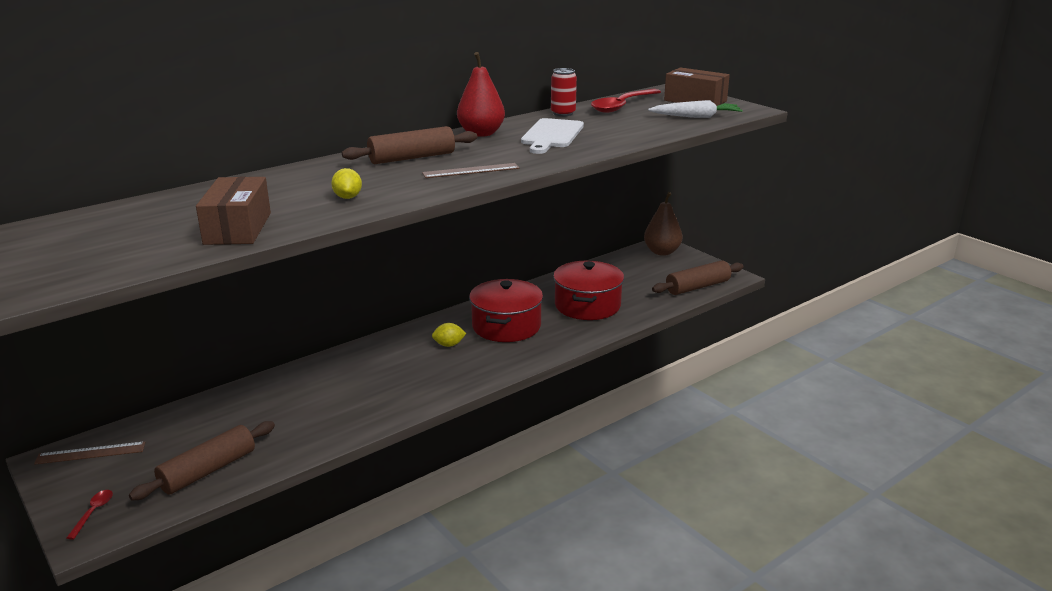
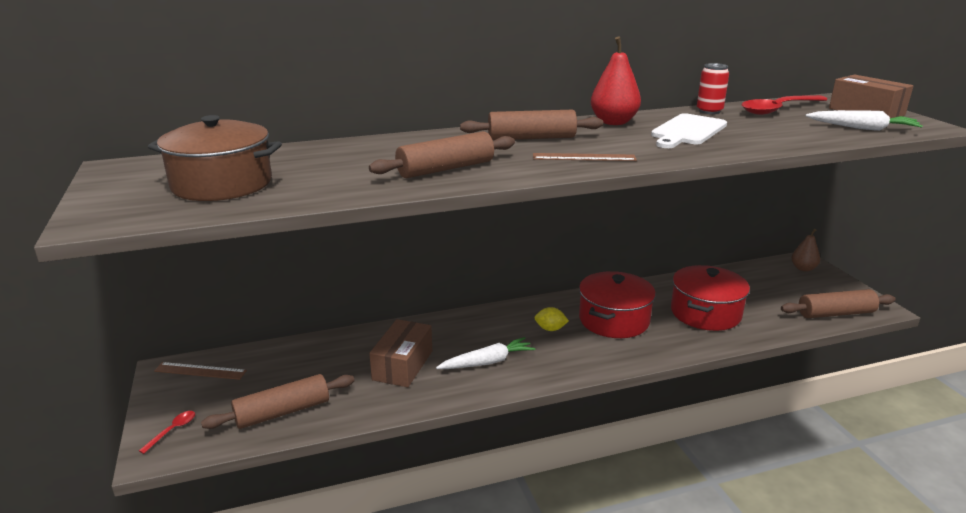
camera: 20 degrees right, 0 degrees up
brown box [196,177,271,245] -> brown box moved to [369,319,432,387]
yellow lemon [331,168,362,199] -> brown rolling pin [369,131,515,178]
brown pear [644,192,682,256] -> brown pear [791,229,820,272], size x0.66
none -> brown pot [148,115,282,201]
none -> white carrot [436,337,535,369]

